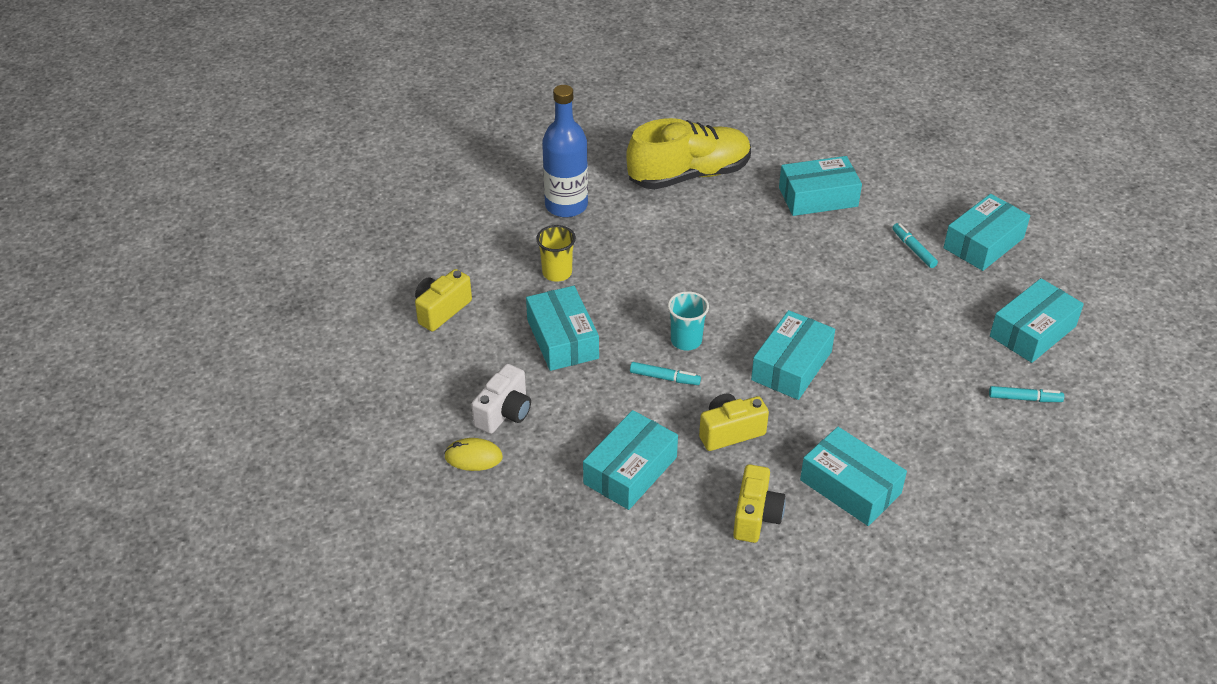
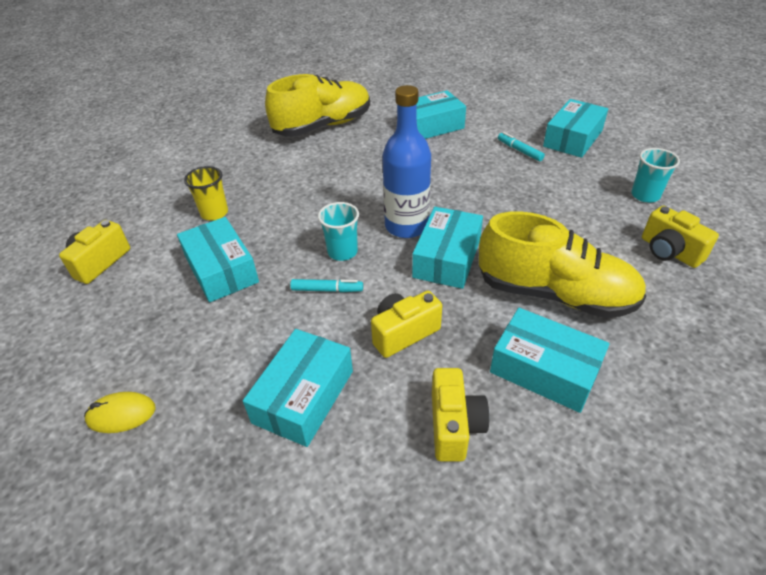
camera: 10 degrees left, 0 degrees up
white camera [471,364,531,434] -> none
blue bottle [542,85,588,217] -> blue bottle moved to [382,85,431,238]
turquoise marker [989,386,1064,402] -> yellow camera [642,206,719,268]
turquoise box [990,278,1084,363] -> turquoise cup [631,148,680,203]
none -> yellow shoe [479,211,647,318]

